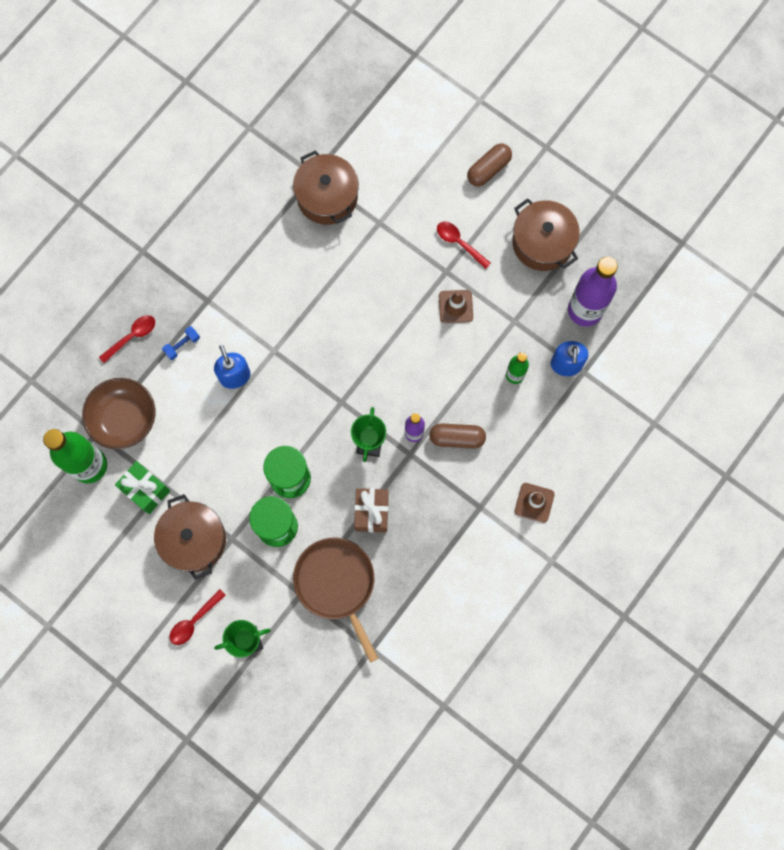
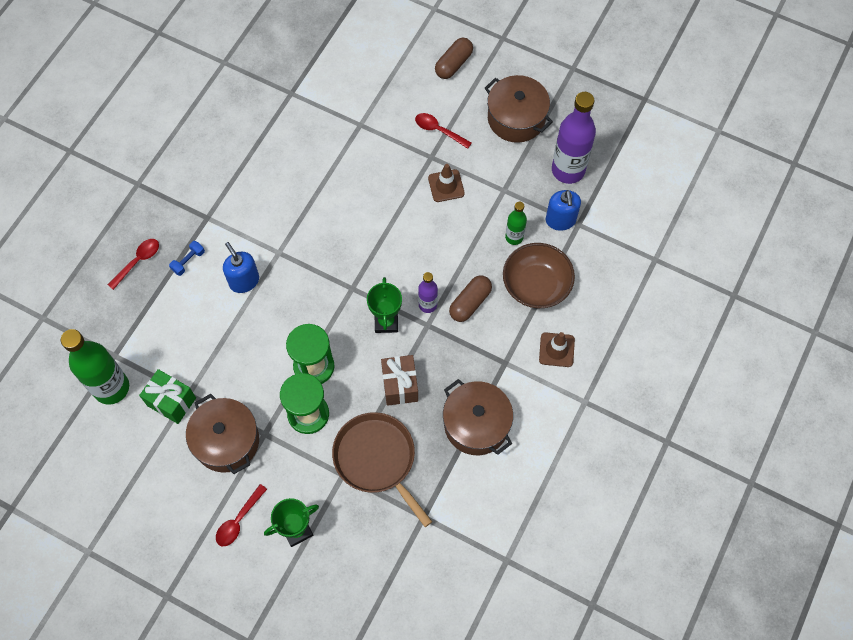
camera: 10 degrees left, 10 degrees down
brown bowl [82,378,155,449] -> brown bowl moved to [503,243,575,308]
brown pot [293,150,359,225] -> brown pot moved to [443,379,513,455]
brown capsule [429,424,486,448] -> brown capsule turned 45 degrees counterclockwise [449,276,492,322]

